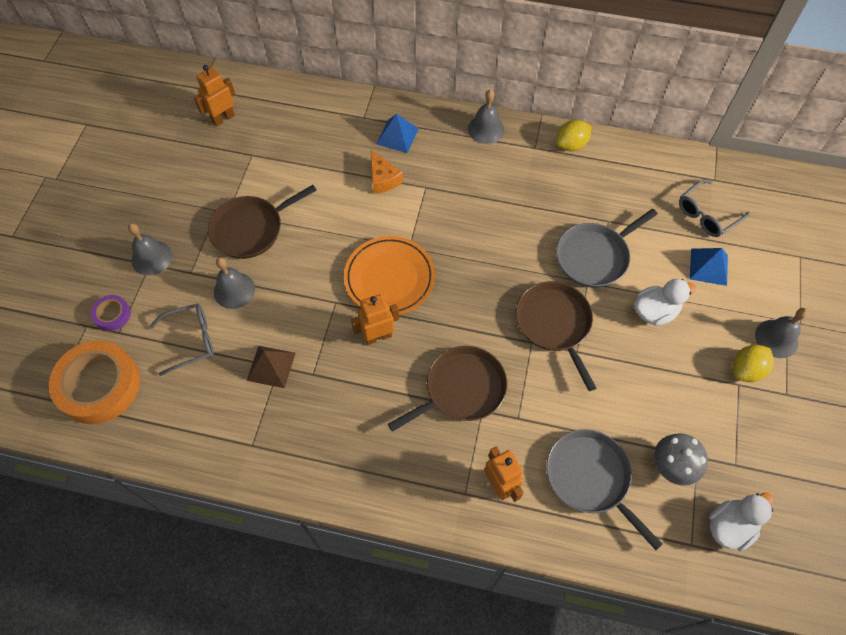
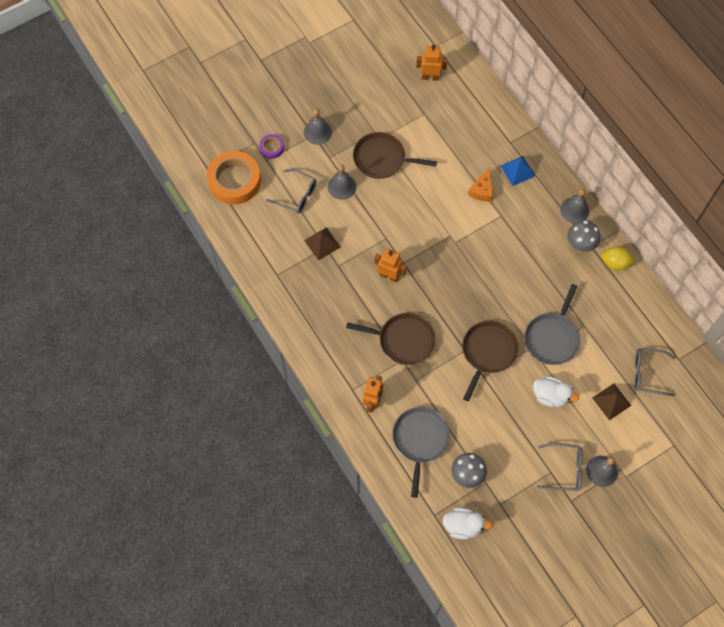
camera: 45 degrees right, 5 degrees up
orange plate [344,236,435,315] -> none
grey pan [556,209,657,288] -> grey pan turned 75 degrees counterclockwise [525,284,580,365]
blue pyramid [690,248,728,286] -> brown pyramid [592,384,632,420]
yellow lemon [733,345,774,382] -> grey glasses [537,443,582,491]
none -> grey mushroom [567,220,600,252]

